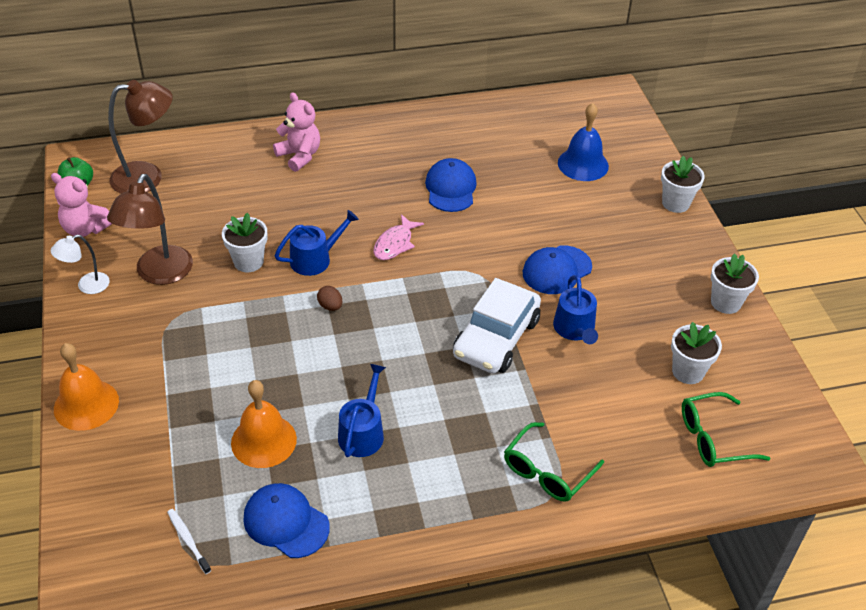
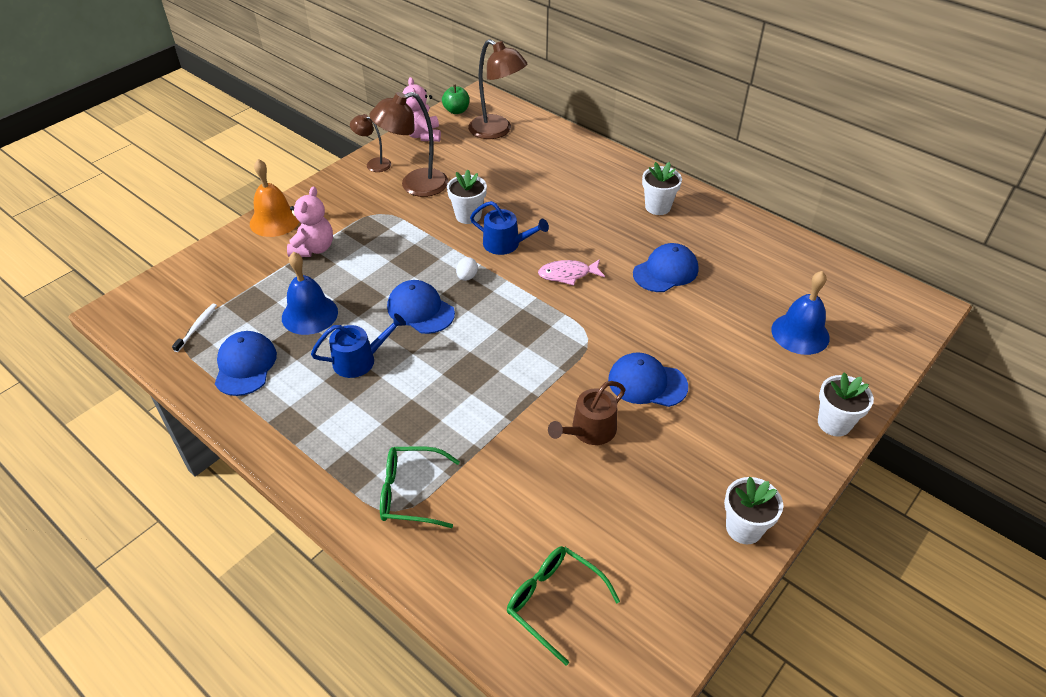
camera: 55 degrees right, 0 degrees up
white lamp [51,235,110,294] -> brown lamp [350,114,391,172]
orange bell [231,380,297,468] -> blue bell [282,252,338,335]
pink teddy bear [273,92,320,172] -> pink teddy bear moved to [287,187,333,257]
brown egg [317,286,342,311] -> white egg [456,257,478,281]
white car [453,278,541,373] -> none
blue watering can [553,275,598,344] -> brown watering can [548,381,625,445]
white flower pot [671,322,722,384] -> white flower pot moved to [642,162,682,215]
none -> blue cap [387,280,455,334]

